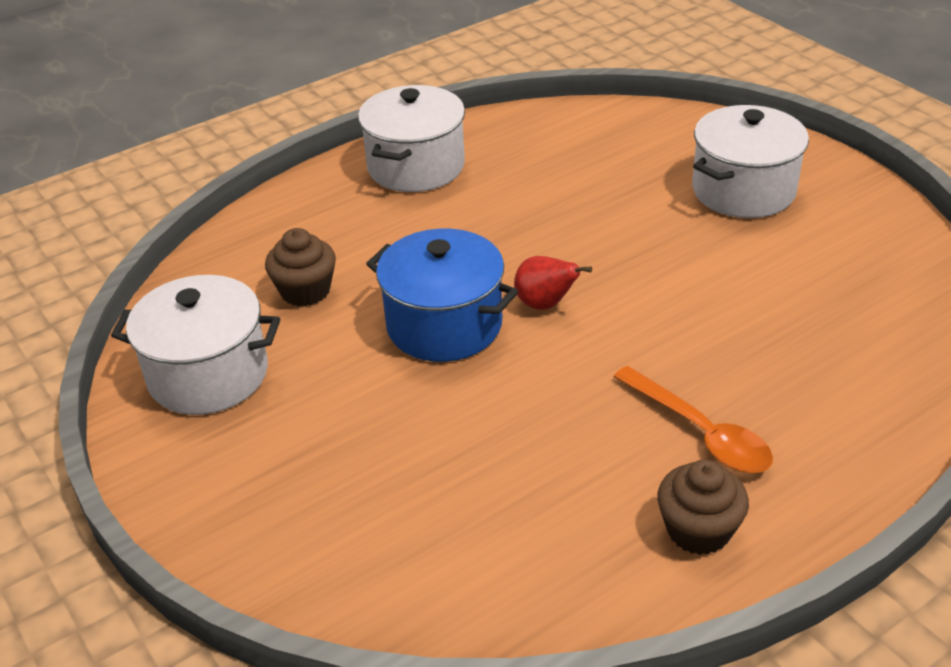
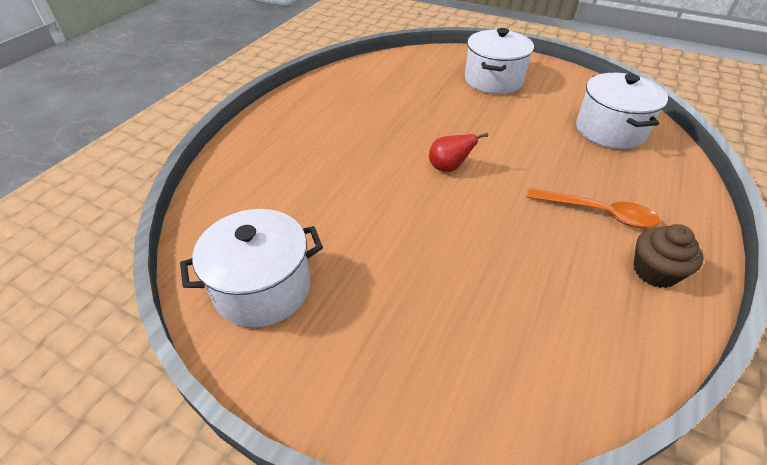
camera: 30 degrees left, 5 degrees up
brown cupcake [265,228,336,307] -> none
white pot [358,85,465,192] -> white pot moved to [576,73,668,149]
blue pot [366,229,518,362] -> none

